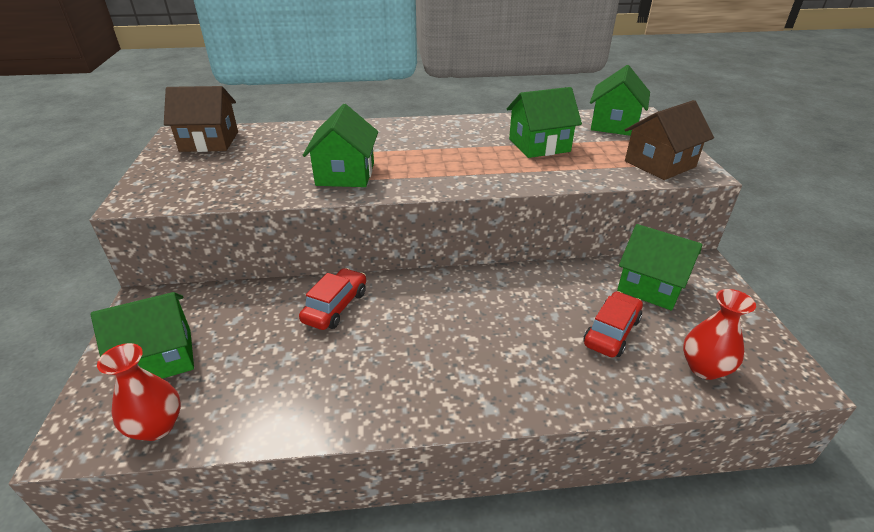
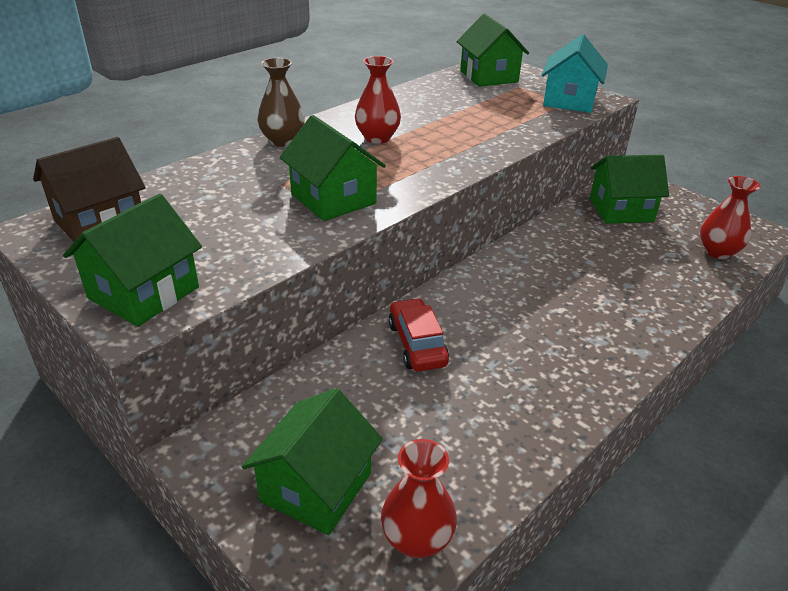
camera: 40 degrees left, 0 degrees up
green house [507,87,582,158] -> green house moved to [63,194,202,327]
red car [583,291,643,357] -> none
brown house [625,100,714,180] -> turquoise house [542,34,608,113]
none -> brown vase [257,58,305,147]
none -> red vase [355,56,401,144]

